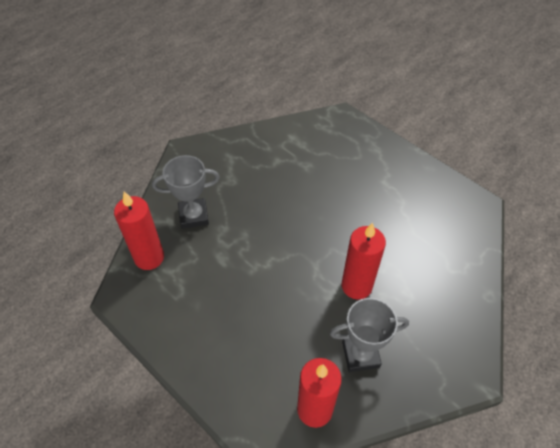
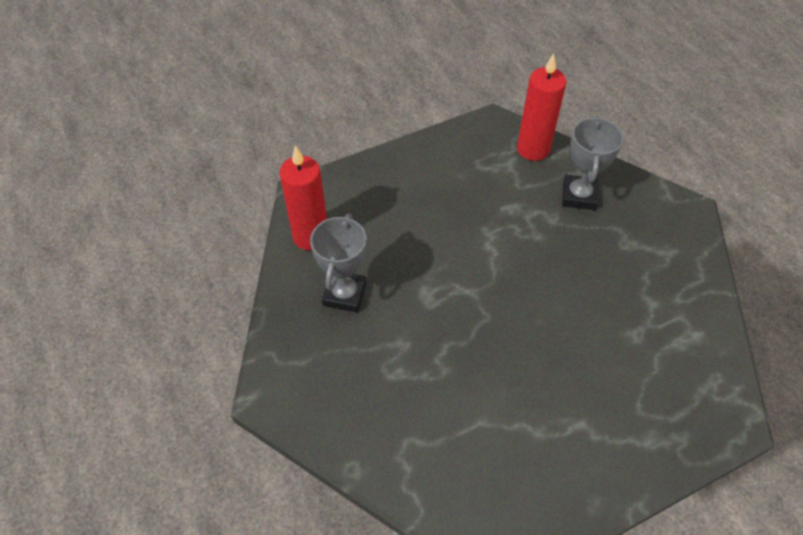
camera: 110 degrees right, 0 degrees up
red candle [342,223,386,299] -> none

